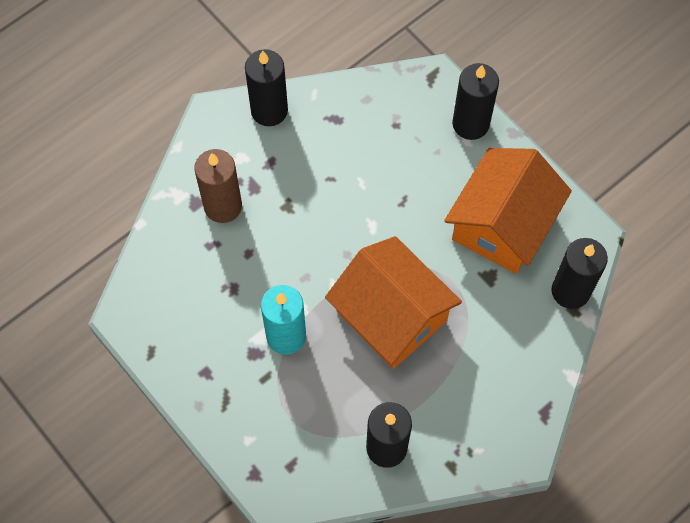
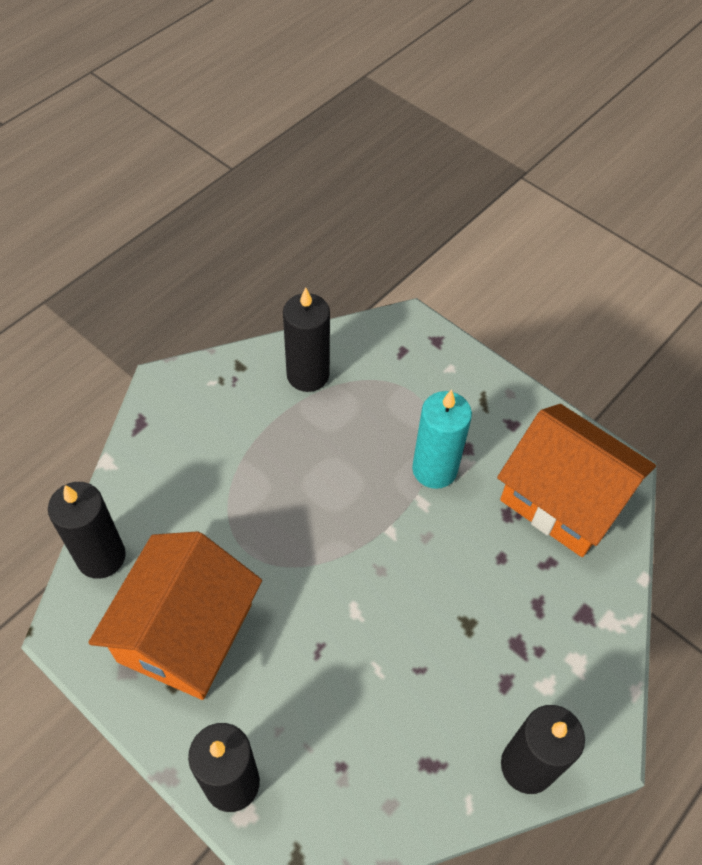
camera: 170 degrees right, 10 degrees down
brown candle [194,149,242,223] -> none
orange house [325,236,462,369] -> orange house moved to [497,404,656,557]

